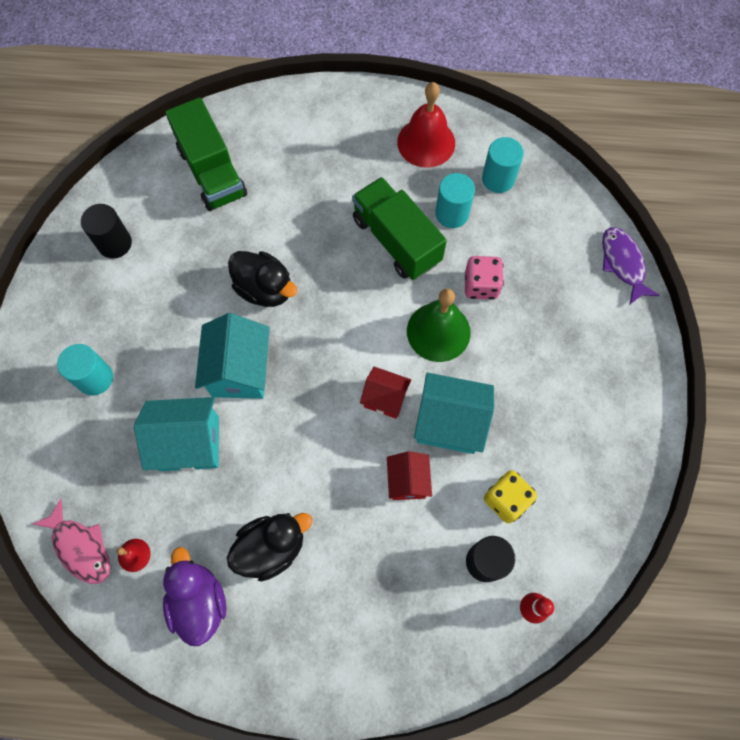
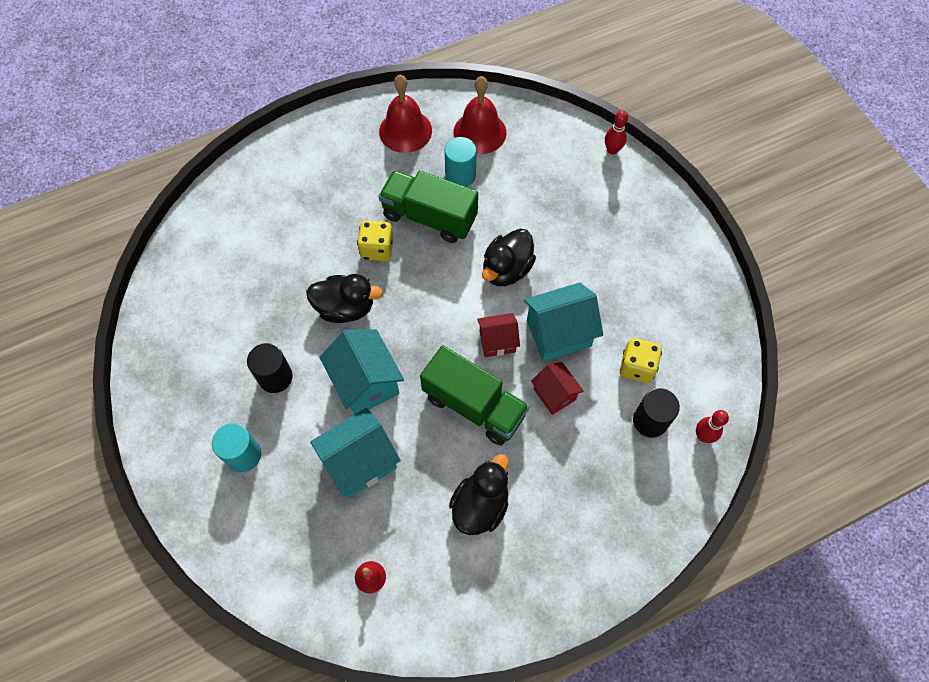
camera: 30 degrees left, 5 degrees down
pink fish [33,499,110,584] -> none
black cylinder [81,204,132,258] -> black cylinder moved to [247,343,293,393]
purple duck [163,547,226,646] -> none
green truck [165,97,247,211] -> green truck moved to [420,345,529,445]
green bell [407,288,471,362] -> black duck [482,229,536,286]
pink dice [465,256,504,300] -> none
turquoise cylinder [482,137,524,193] -> red bell [453,76,507,154]
purple fish [602,227,660,305] -> red bowling pin [605,110,628,155]
none -> yellow dice [357,220,394,261]

